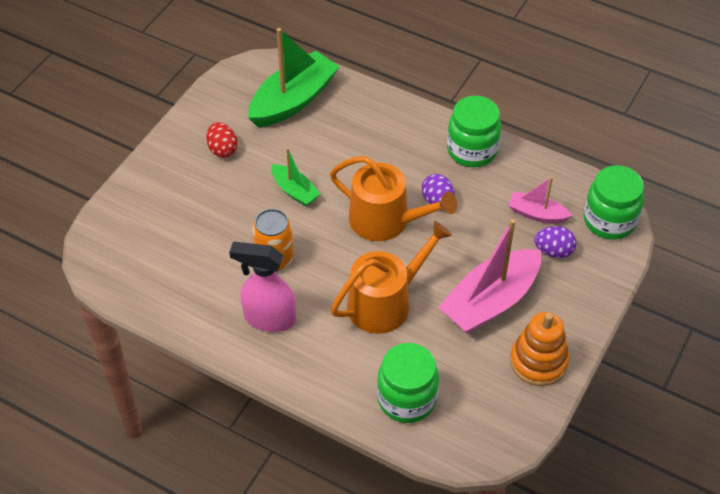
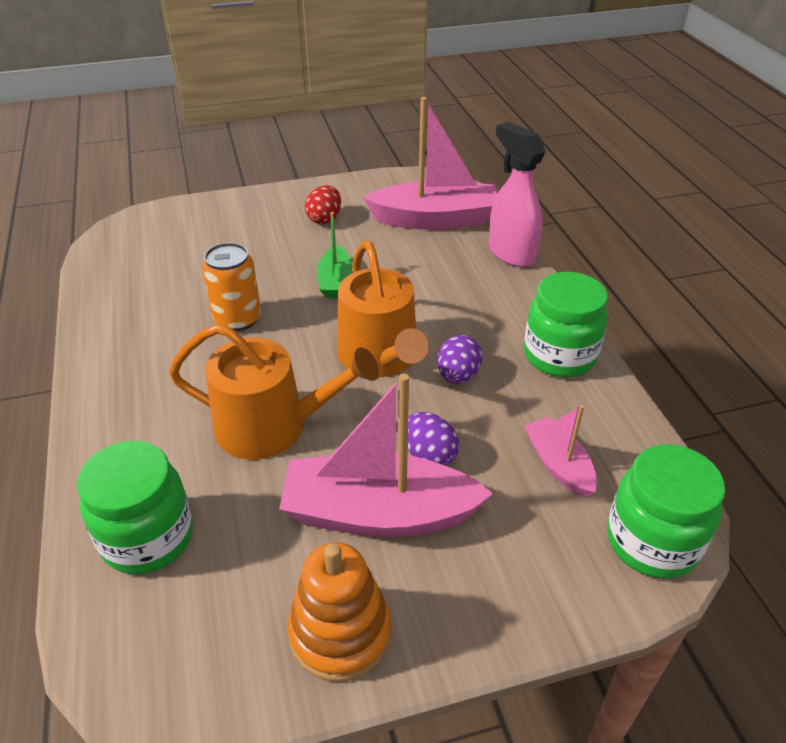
camera: 45 degrees right, 10 degrees down
pink spray bottle [229,242,296,332] -> pink spray bottle moved to [489,122,545,267]
green boat [248,28,340,127] -> pink boat [363,97,497,230]
purple egg [534,226,577,258] -> purple egg moved to [408,412,459,466]

